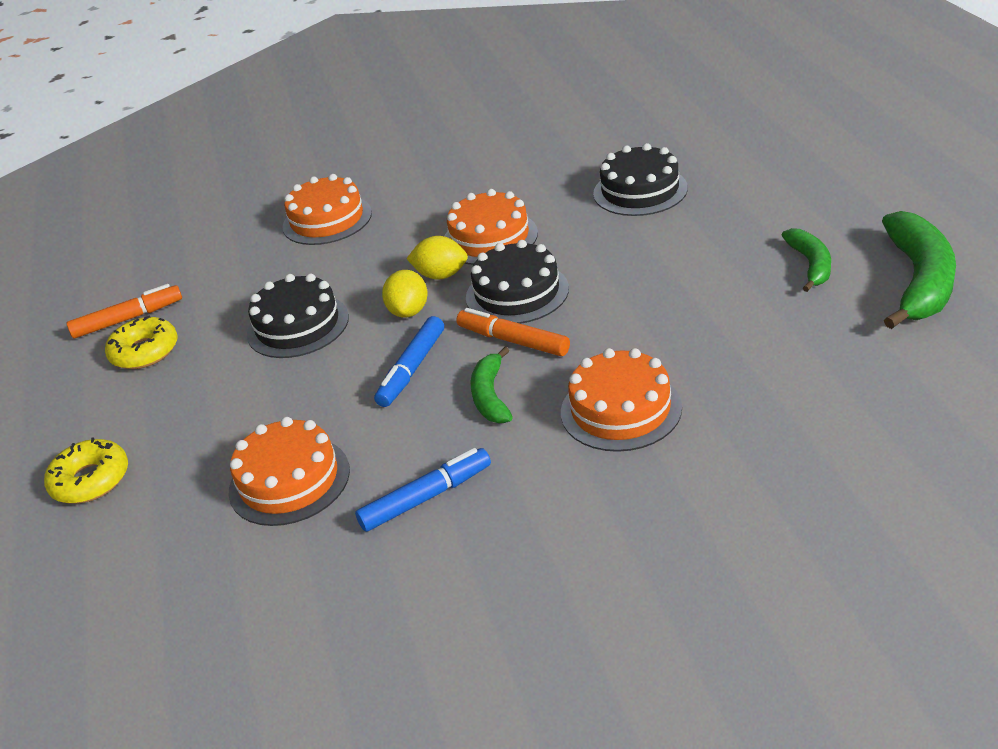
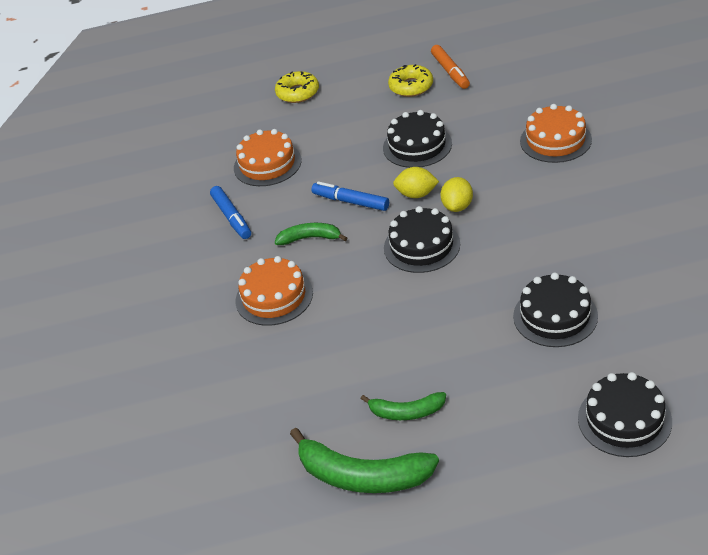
camera: 95 degrees right, 5 degrees up
orange cake [444,189,538,265] -> none
orange marker [456,308,570,356] -> none
none -> black cake [578,372,672,457]

